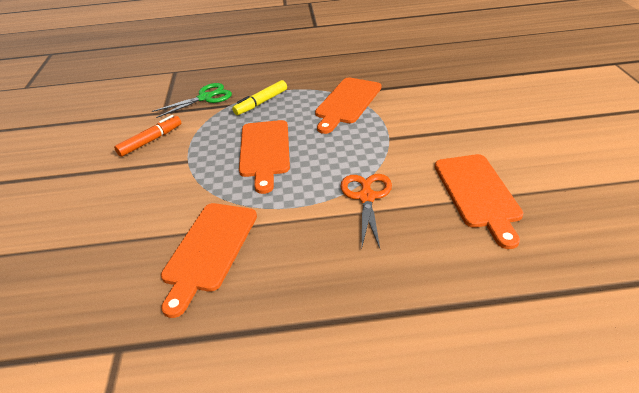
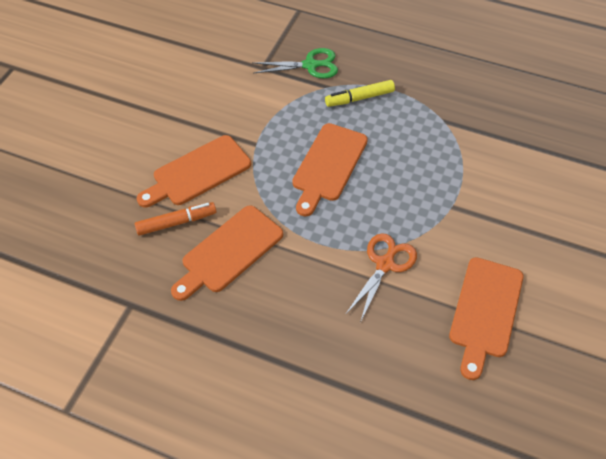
camera: 25 degrees right, 15 degrees up
orange marker [114,115,181,157] -> orange marker moved to [135,202,216,236]
orange cutting board [315,78,381,134] -> orange cutting board moved to [137,135,251,207]

